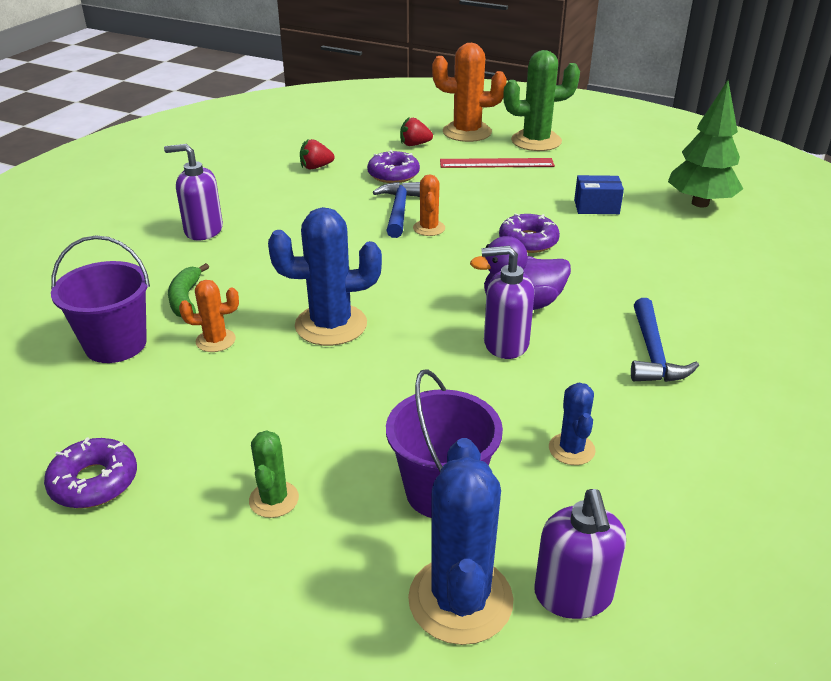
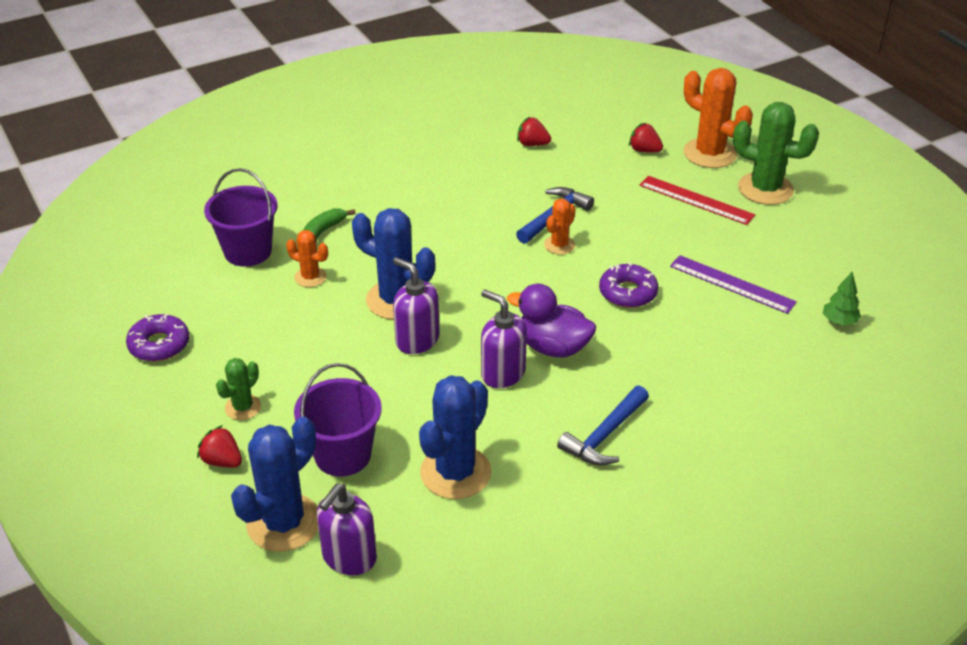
camera: 35 degrees right, 5 degrees up
purple soap dispenser [164,144,223,241] -> purple soap dispenser moved to [393,257,440,354]
purple donut [367,150,420,183] -> none
blue cactus [549,383,596,465] -> blue cactus [419,375,492,499], size x1.87
blue box [574,175,624,214] -> purple ruler [670,255,797,314]
green tree [668,80,743,207] -> green tree [823,272,861,325], size x0.48
none -> red strawberry [197,425,242,468]

